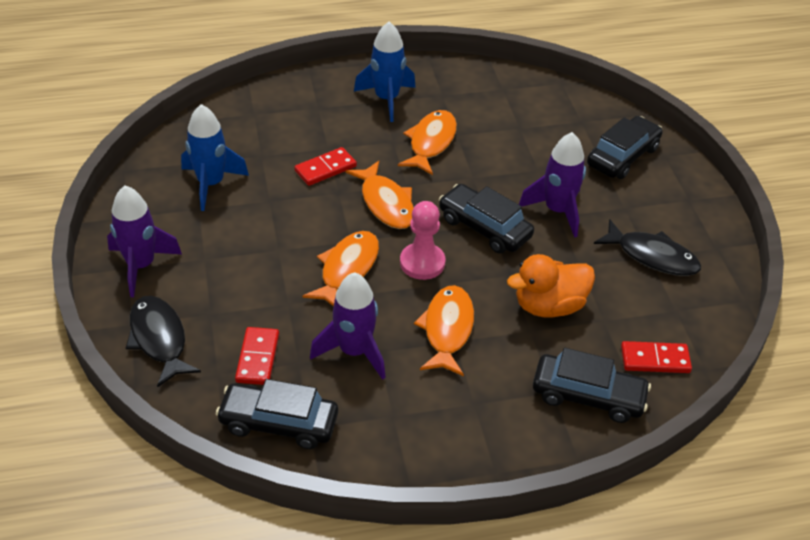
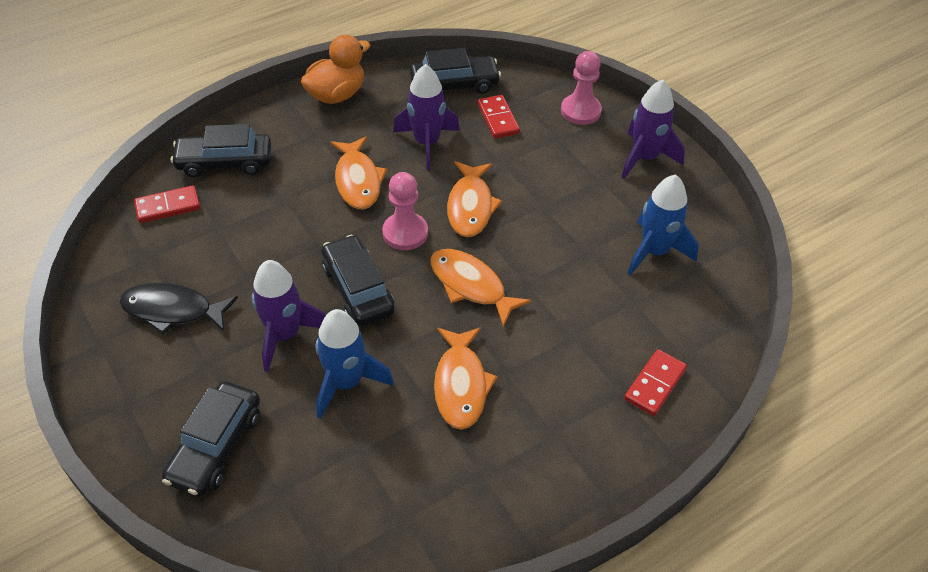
camera: 160 degrees right, 5 degrees up
black fish [126,296,201,388] -> pink pawn [561,51,602,125]
red domino [294,147,357,186] -> red domino moved to [624,349,687,416]
blue rocket [354,22,416,122] -> blue rocket moved to [316,309,394,419]
black car [439,184,534,254] -> black car turned 135 degrees counterclockwise [322,235,394,327]
orange duck [507,254,595,318] -> orange duck moved to [301,35,370,104]

